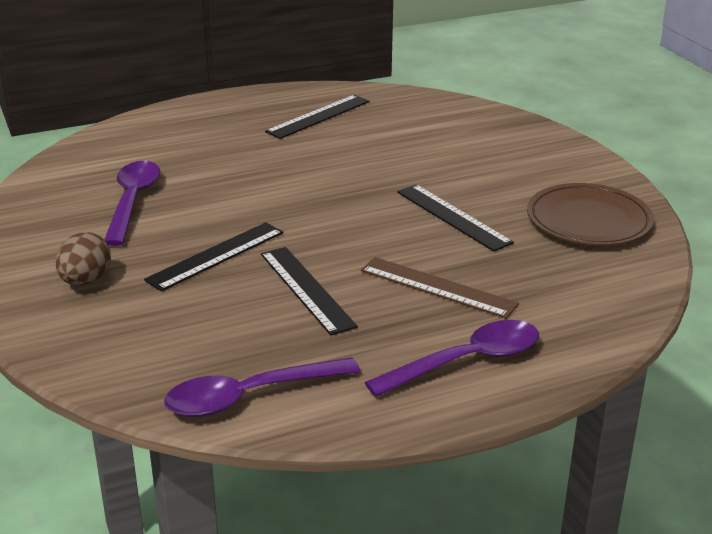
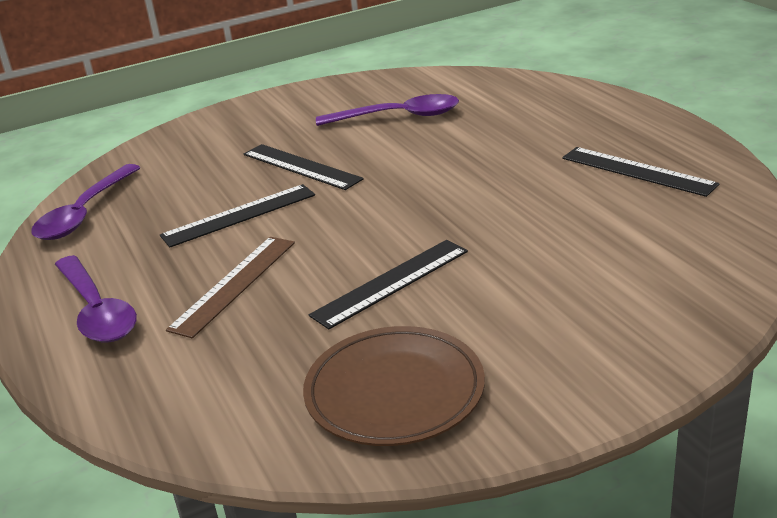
camera: 90 degrees right, 0 degrees up
brown egg [56,232,111,285] -> none
purple spoon [164,357,360,417] -> purple spoon turned 135 degrees counterclockwise [31,164,141,240]

